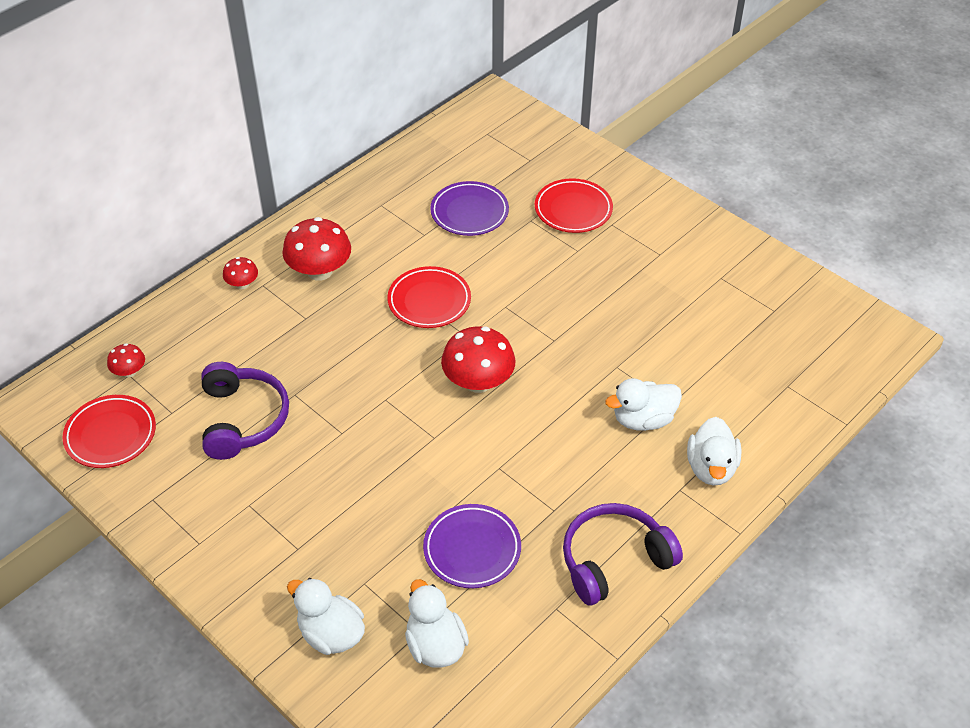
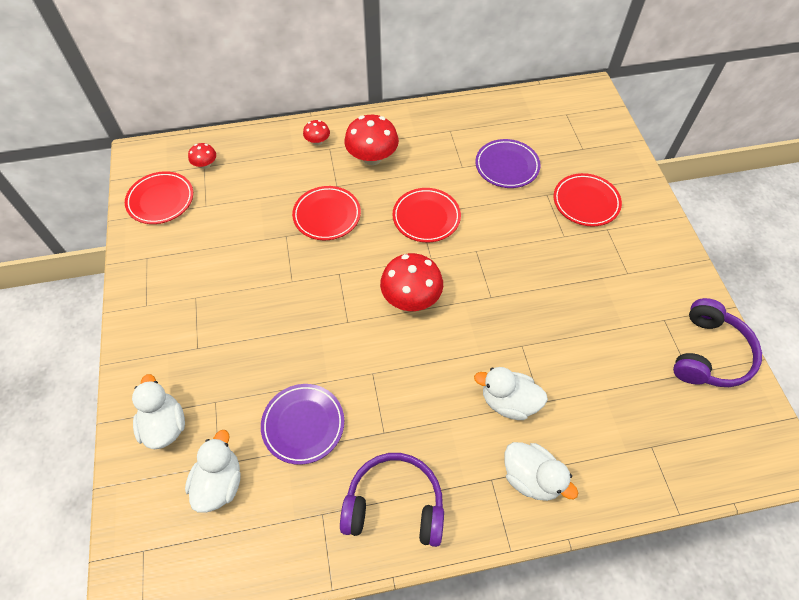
camera: 35 degrees right, 10 degrees up
purple headphones [201,362,289,460] -> purple headphones moved to [673,298,762,387]
white duck [687,417,742,486] -> white duck turned 90 degrees counterclockwise [504,442,578,501]
none -> red plate [292,186,361,240]

